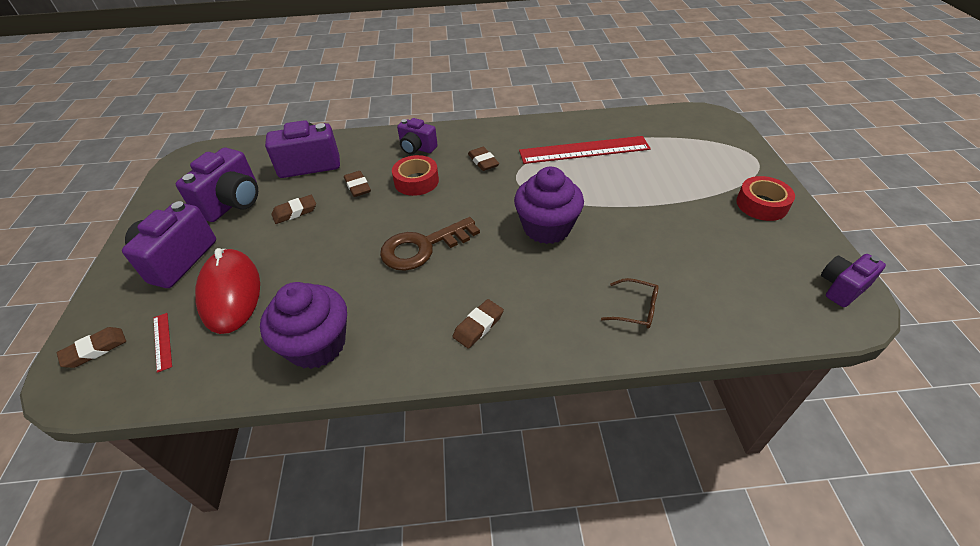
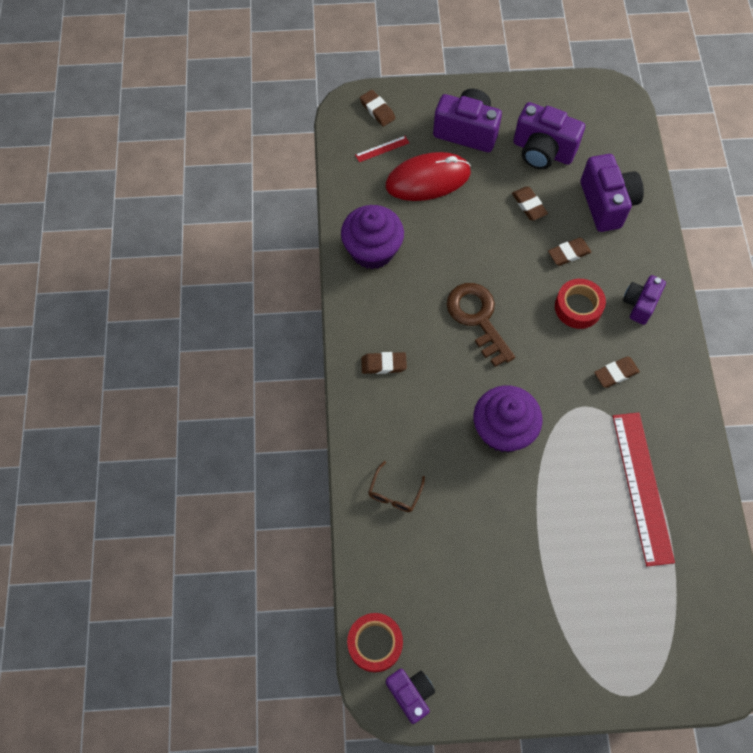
camera: 90 degrees right, 20 degrees up
brown eraser [453,299,504,349] -> brown eraser turned 45 degrees counterclockwise [361,352,407,374]
red tape [736,176,795,221] -> red tape moved to [347,613,403,672]

